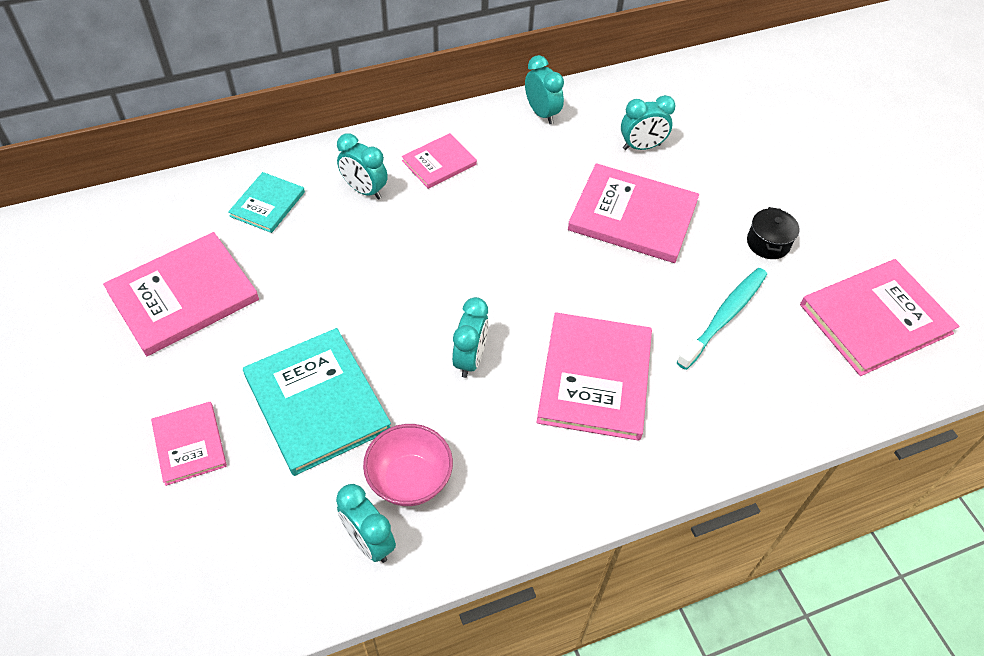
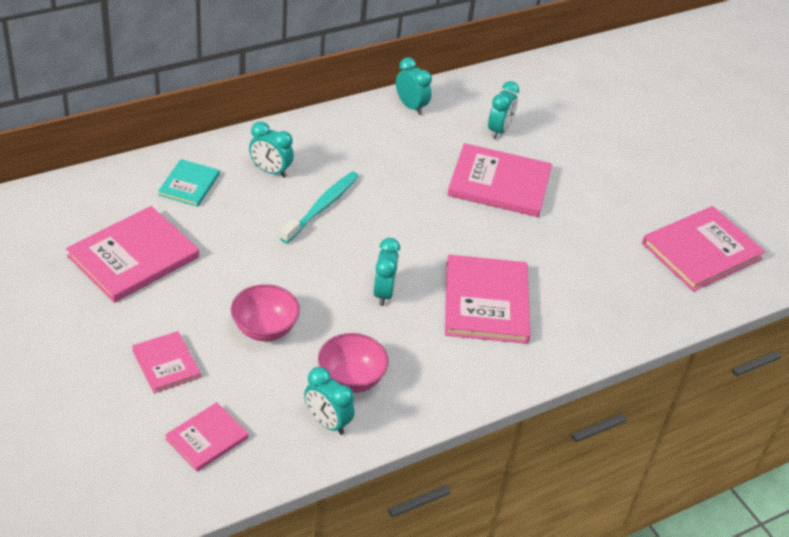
camera: 10 degrees left, 10 degrees down
turquoise book [243,328,391,476] -> pink bowl [231,284,300,341]
pink book [402,133,477,189] -> pink book moved to [165,402,249,471]
turquoise clock [621,95,676,150] -> turquoise clock turned 45 degrees counterclockwise [488,81,519,139]
turquoise toothbrush [677,268,767,370] -> turquoise toothbrush moved to [280,172,359,243]
black pot [747,207,800,259] -> none

